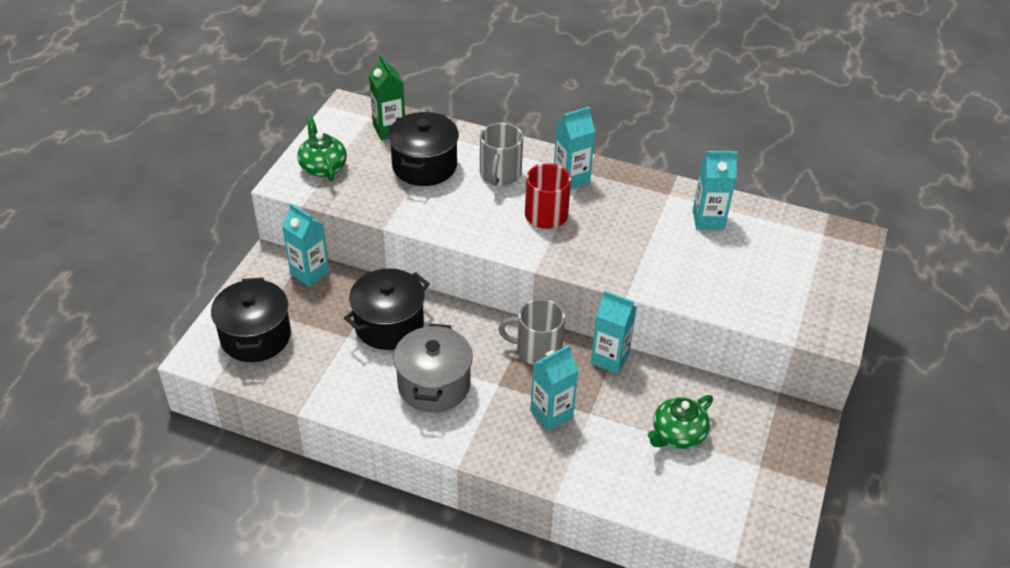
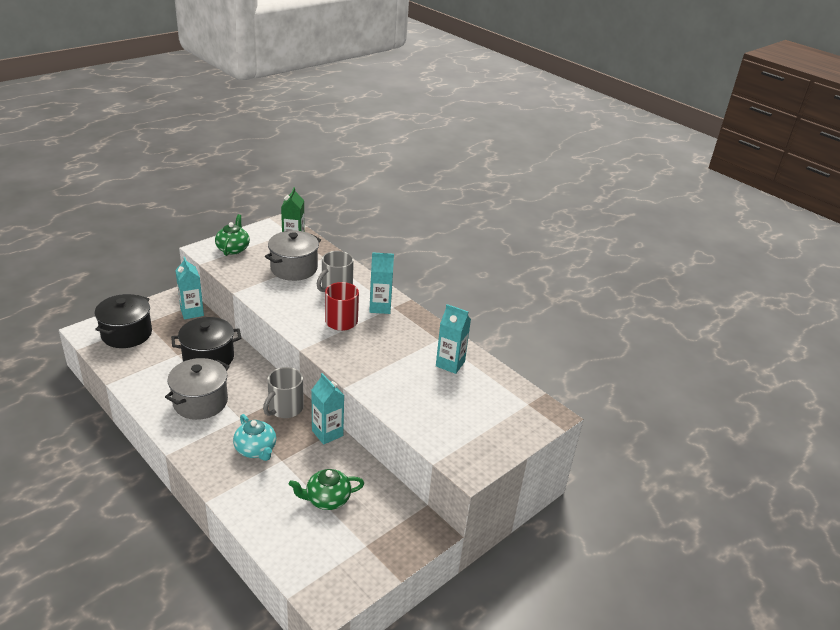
camera: 25 degrees right, 10 degrees down
black pot [388,112,459,186] -> grey pot [265,231,321,281]
grey mug [498,299,565,365] -> grey mug turned 90 degrees counterclockwise [263,367,304,418]
turquoise carton [530,344,579,431] -> turquoise teapot [233,414,276,461]

